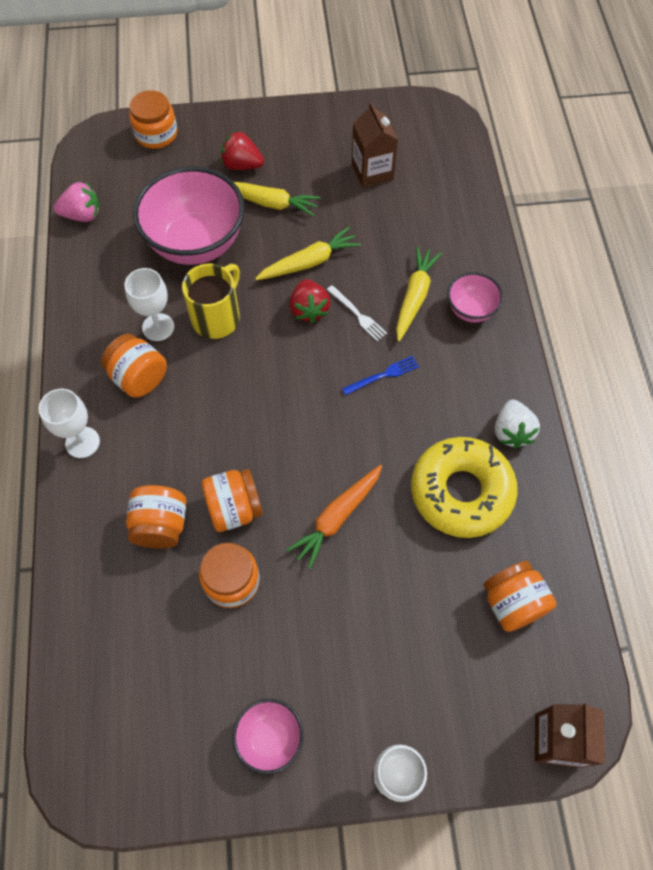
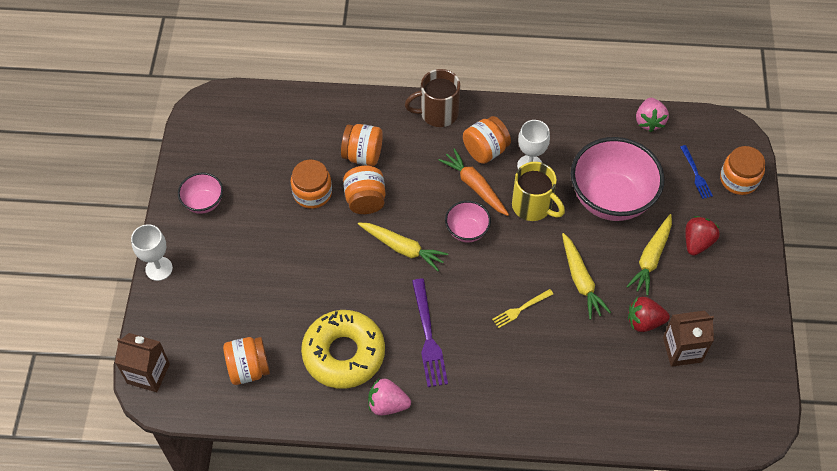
camera: 100 degrees right, 5 degrees down
white goblet [39,389,100,458] -> brown mug [405,69,460,127]
orange carrot [286,465,382,569] -> orange carrot moved to [439,148,509,216]
red strawberry [289,279,331,323] -> red strawberry moved to [628,297,670,332]
white fork [327,285,387,341] -> yellow fork [492,289,553,328]
blue fork [342,356,419,395] -> blue fork moved to [680,145,713,199]
yellow carrot [396,246,442,342] -> yellow carrot moved to [358,222,448,271]
pink bowl [447,272,503,322] -> pink bowl moved to [445,201,491,242]
white strawberry [495,400,540,449] -> pink strawberry [368,378,411,416]
none -> purple fork [412,279,448,387]

